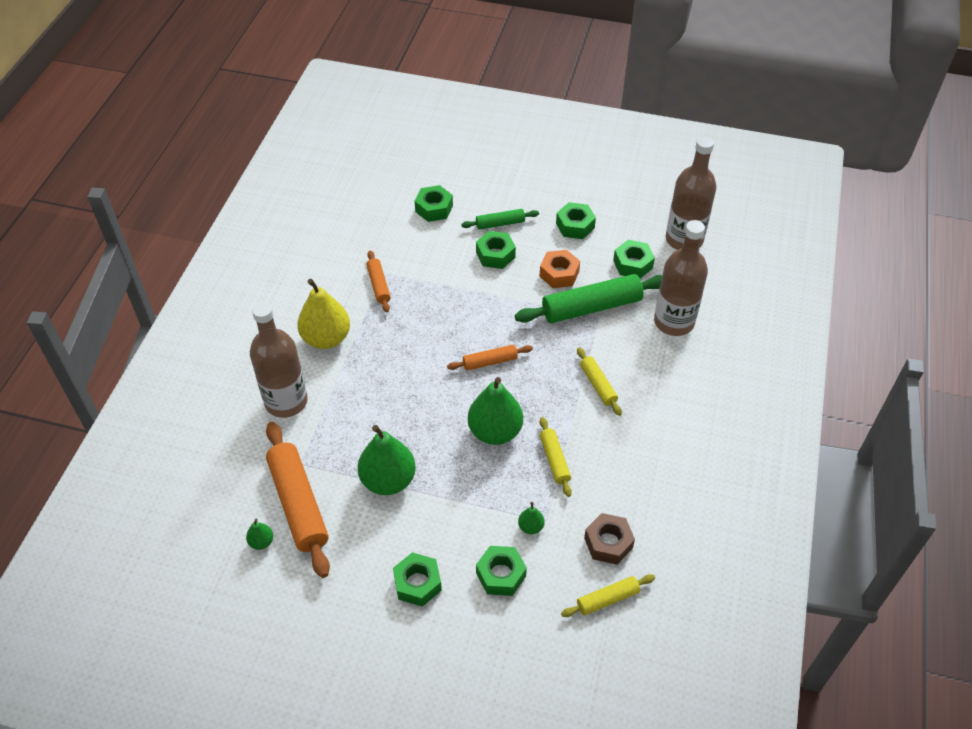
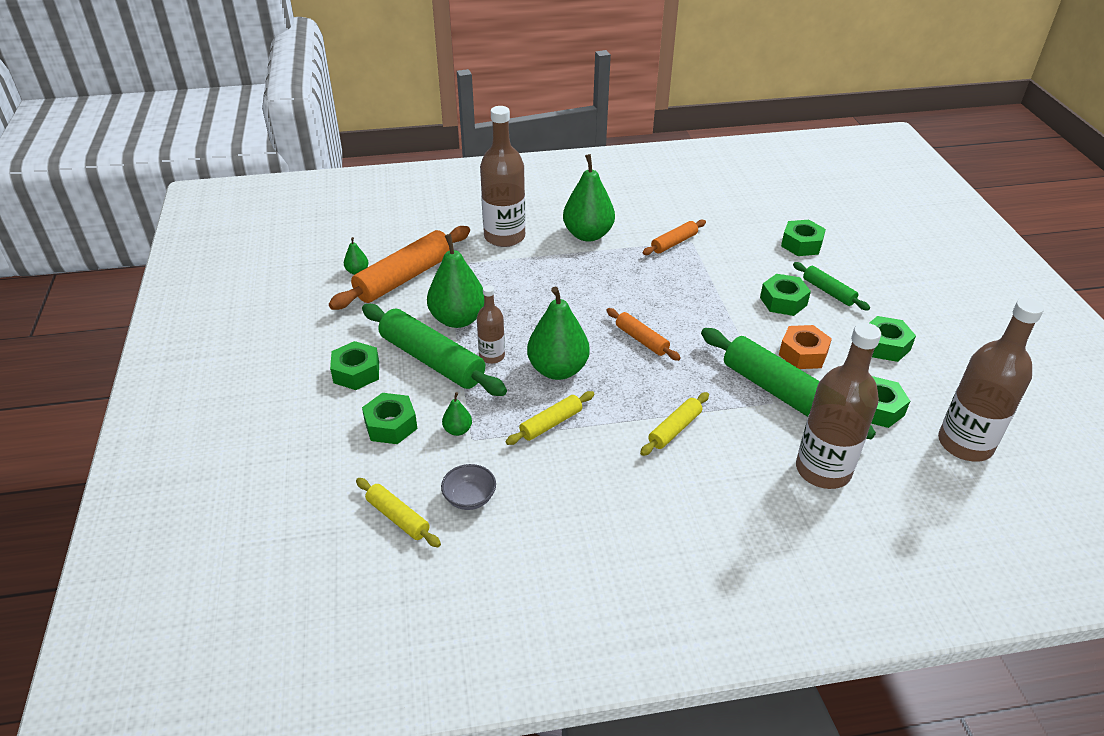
camera: 65 degrees right, 10 degrees down
yellow pear [297,279,350,349] -> green pear [563,154,615,242]
brown nut [584,513,635,564] -> grey bowl [441,464,496,510]
none -> green rolling pin [362,304,507,396]
none -> brown bottle [477,285,505,364]

